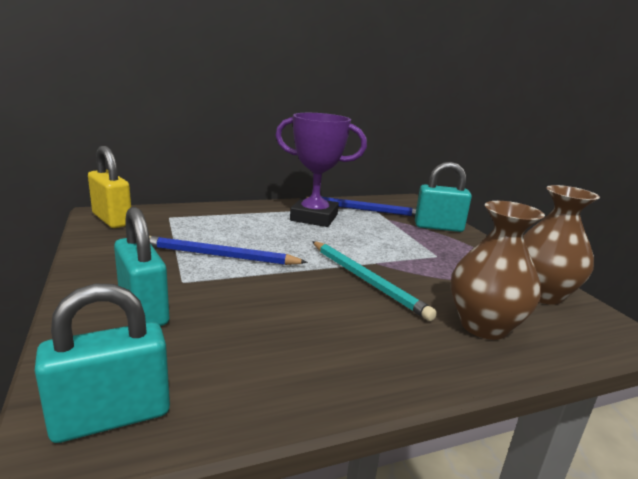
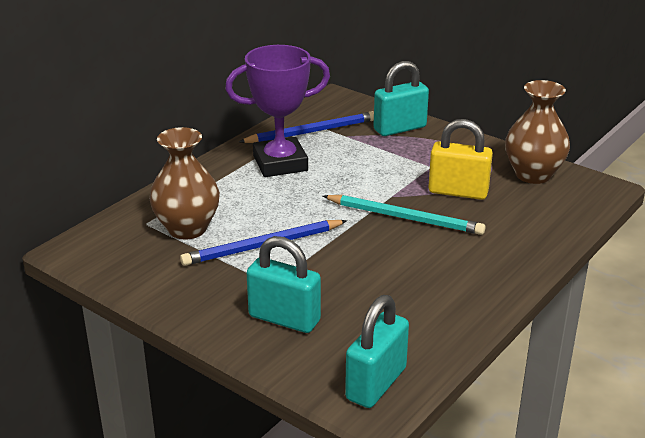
camera: 30 degrees left, 10 degrees up
yellow padlock [88,146,131,228] -> yellow padlock moved to [428,119,493,200]
brown vase [451,201,545,340] -> brown vase moved to [149,127,220,239]

